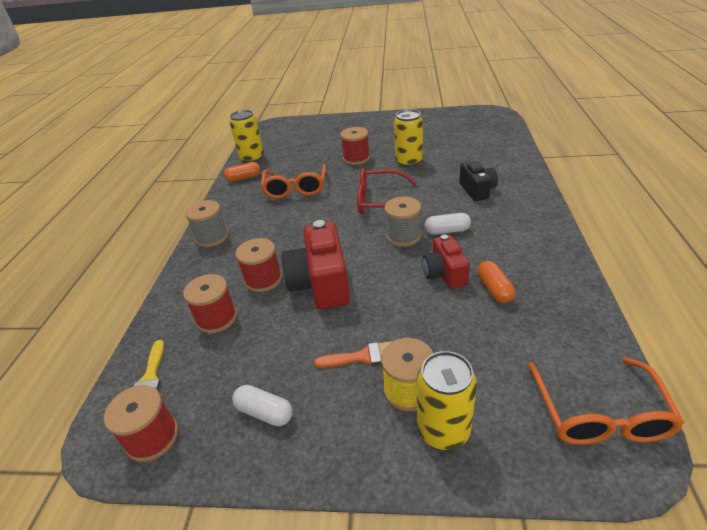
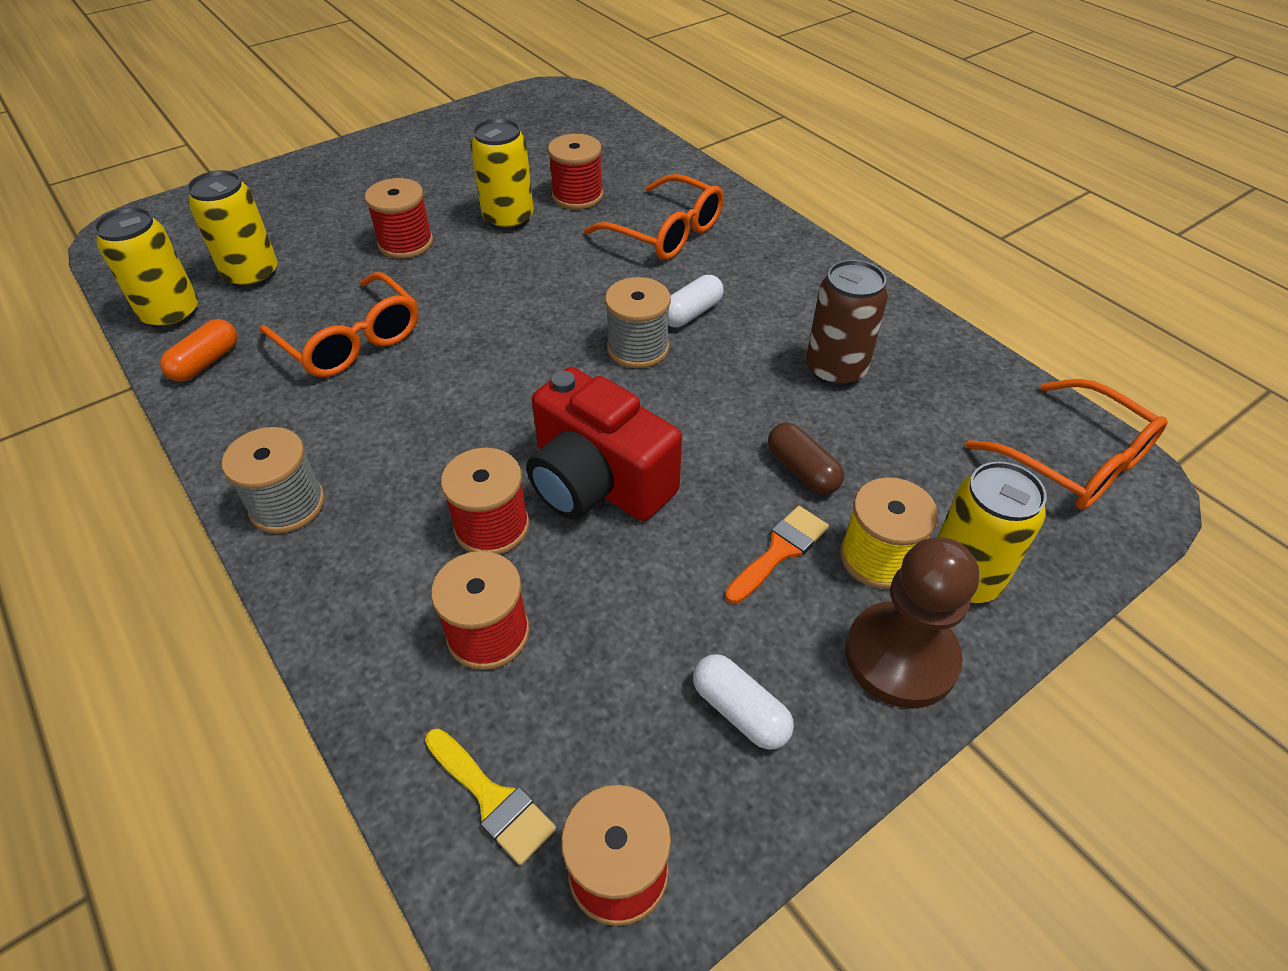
camera: 45 degrees left, 10 degrees up
white capsule [232,385,293,426] -> white capsule turned 60 degrees clockwise [693,654,794,750]
red glasses [357,168,417,214] -> none
red camera [422,235,470,289] -> none
black camera [459,161,498,201] -> orange glasses [584,174,724,260]
orange capsule [477,261,515,303] -> brown can [806,260,888,387]
none -> yellow can [187,170,278,289]
none -> red spool [548,134,603,209]
none -> brown capsule [768,423,844,495]
none -> brown pawn [846,537,979,708]

